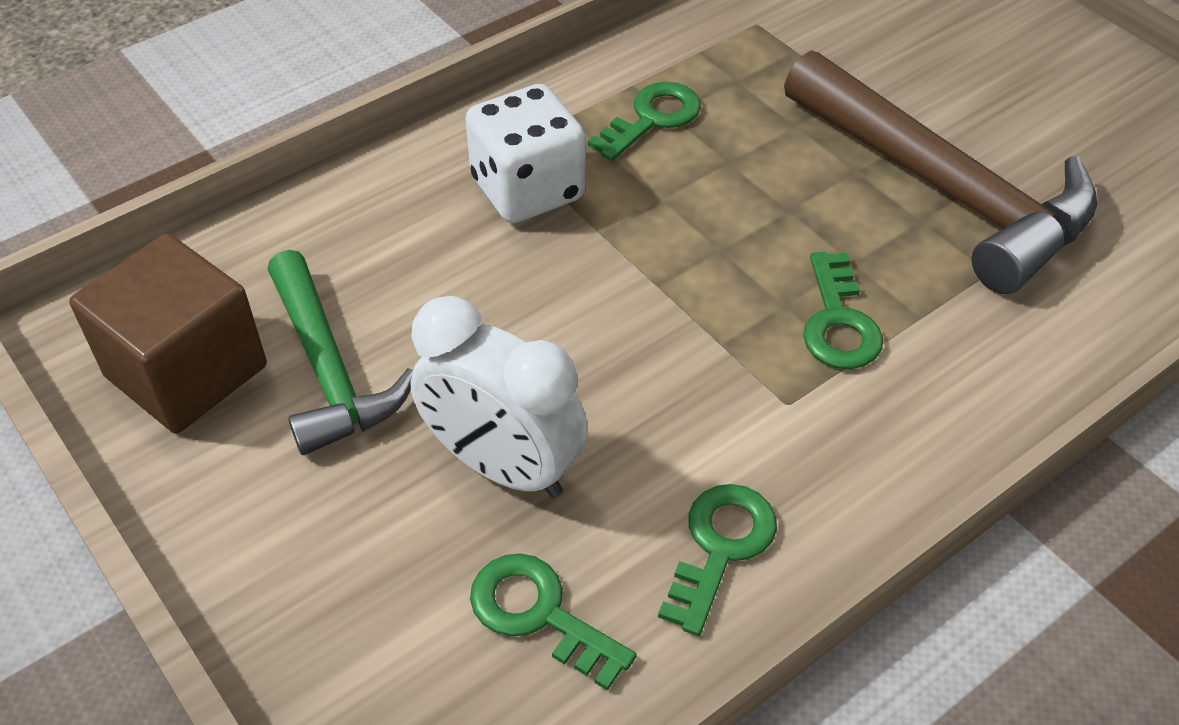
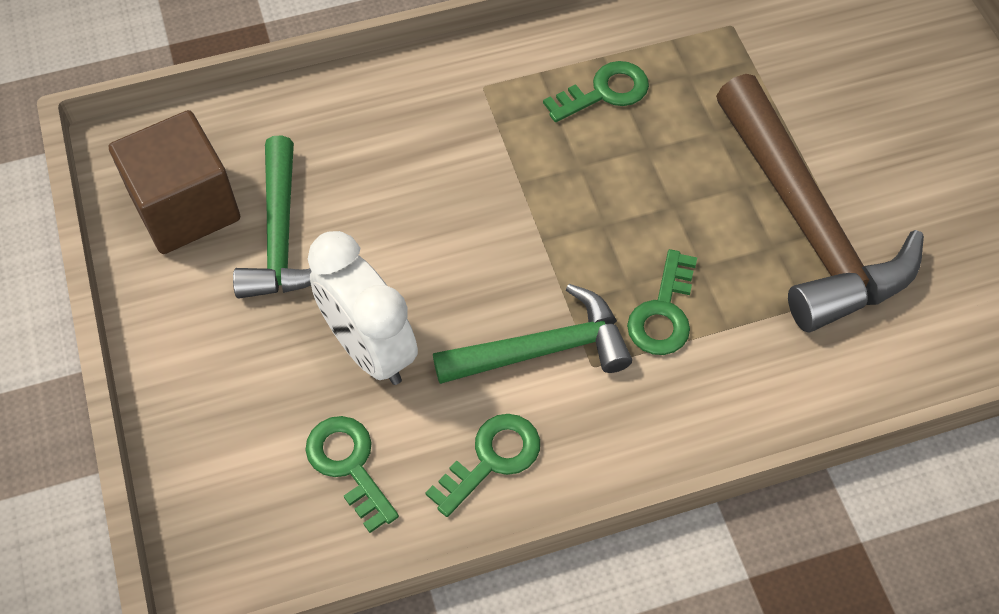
camera: 20 degrees right, 10 degrees up
white dice [465,84,586,223] -> none
none -> green hammer [433,284,632,384]

